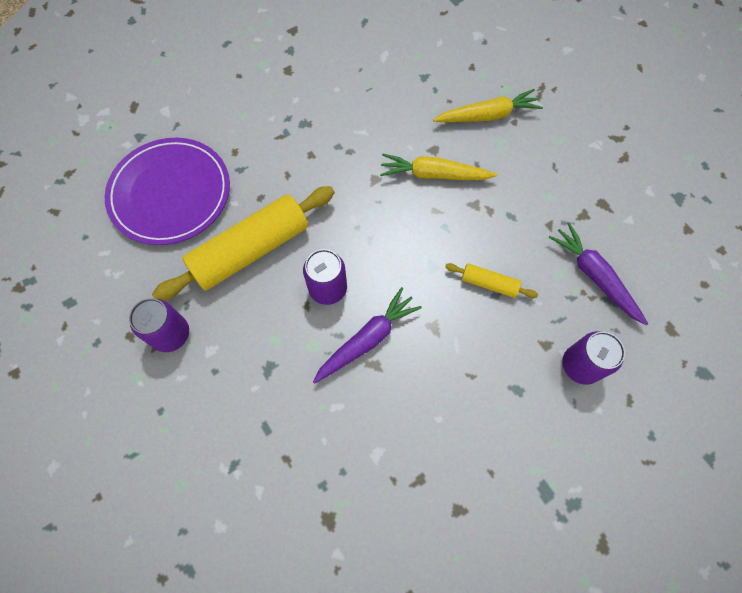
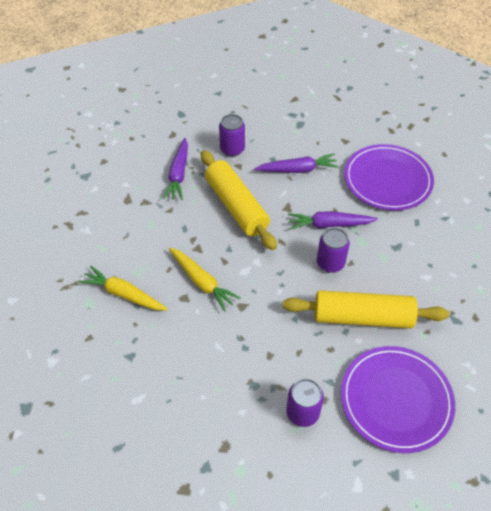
camera: 140 degrees left, 15 degrees down
purple can [129,298,189,352] -> purple can moved to [286,379,324,427]
yellow rolling pin [445,263,538,298] -> yellow rolling pin [201,150,277,250], size x2.19
none -> purple carrot [254,154,339,173]
none -> purple plate [344,144,434,211]

